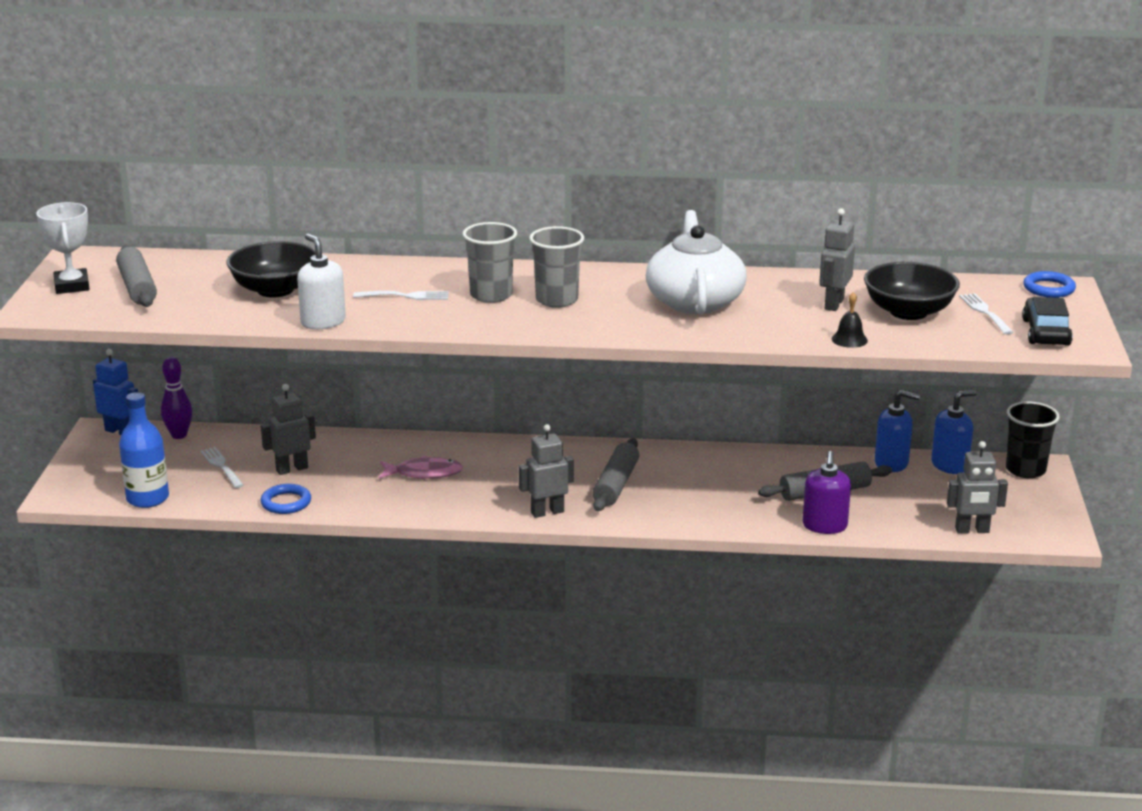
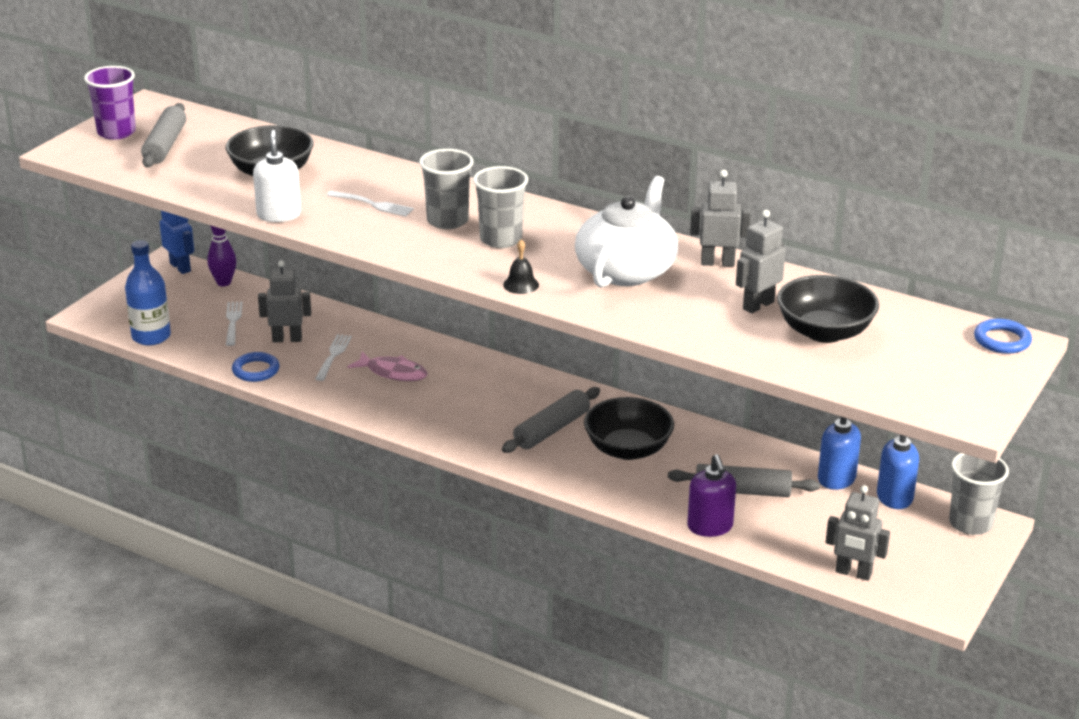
camera: 25 degrees right, 5 degrees up
white trophy [36,202,90,294] -> purple cup [84,66,136,140]
grey robot [519,424,574,518] -> grey robot moved to [690,170,751,267]
purple soap dispenser [803,451,851,534] -> purple soap dispenser turned 45 degrees counterclockwise [687,454,736,537]
black bell [832,292,868,348] -> black bell moved to [503,239,539,294]
white fork [959,293,1014,335] -> white fork moved to [315,334,352,381]
black cup [1006,401,1060,478] -> grey cup [949,453,1009,535]
black car [1022,297,1073,346] -> none
none -> black bowl [584,397,674,460]

